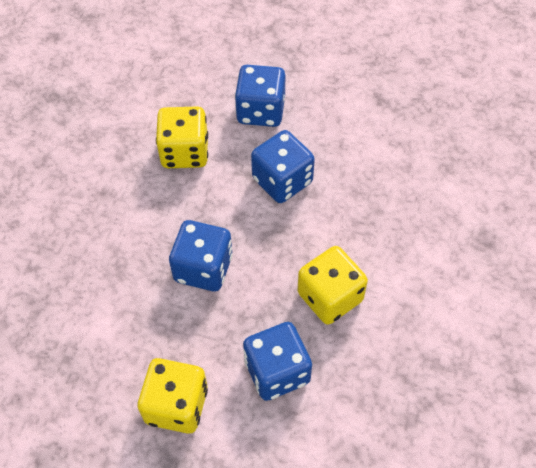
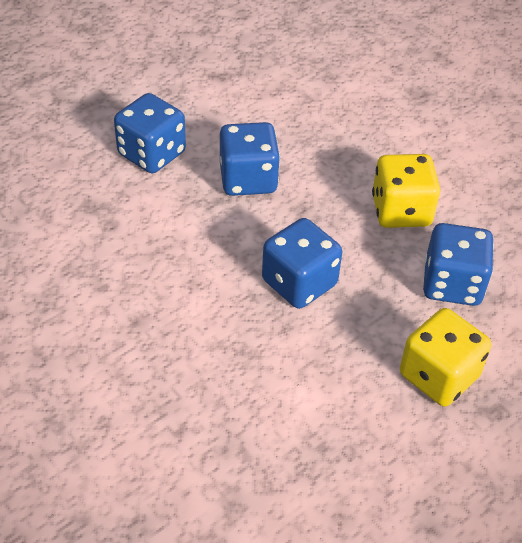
camera: 60 degrees left, 10 degrees down
yellow dice [156,106,208,168] -> none

